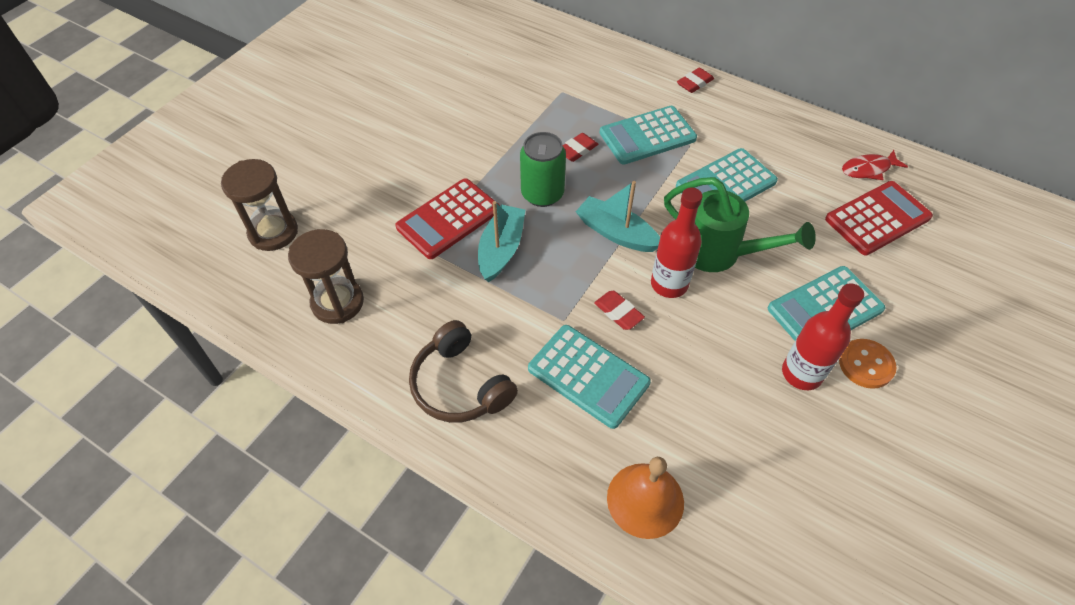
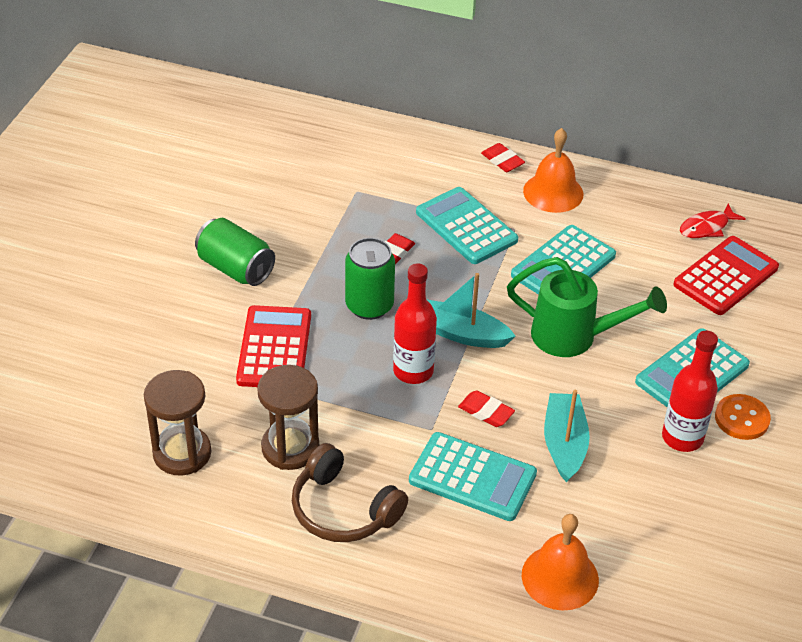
camera: 15 degrees left, 10 degrees down
brown hourglass [221,159,298,251] -> brown hourglass moved to [257,365,319,470]
red calculator [395,178,500,259] -> red calculator turned 150 degrees clockwise [236,305,311,387]
turquoise boat [478,201,525,282] -> turquoise boat moved to [544,390,590,483]
turquoise calculator [600,106,697,164] -> turquoise calculator turned 90 degrees clockwise [416,187,518,264]
red bottle [651,187,703,298] -> red bottle moved to [393,263,437,384]
red eraser [677,68,714,93] -> red eraser turned 75 degrees counterclockwise [481,143,525,172]
none -> green can [195,218,275,286]
none -> orange bell [523,128,584,213]

